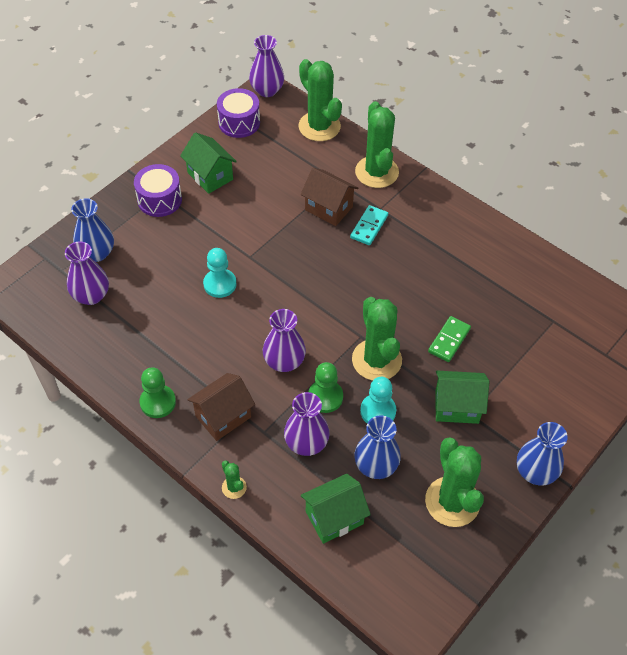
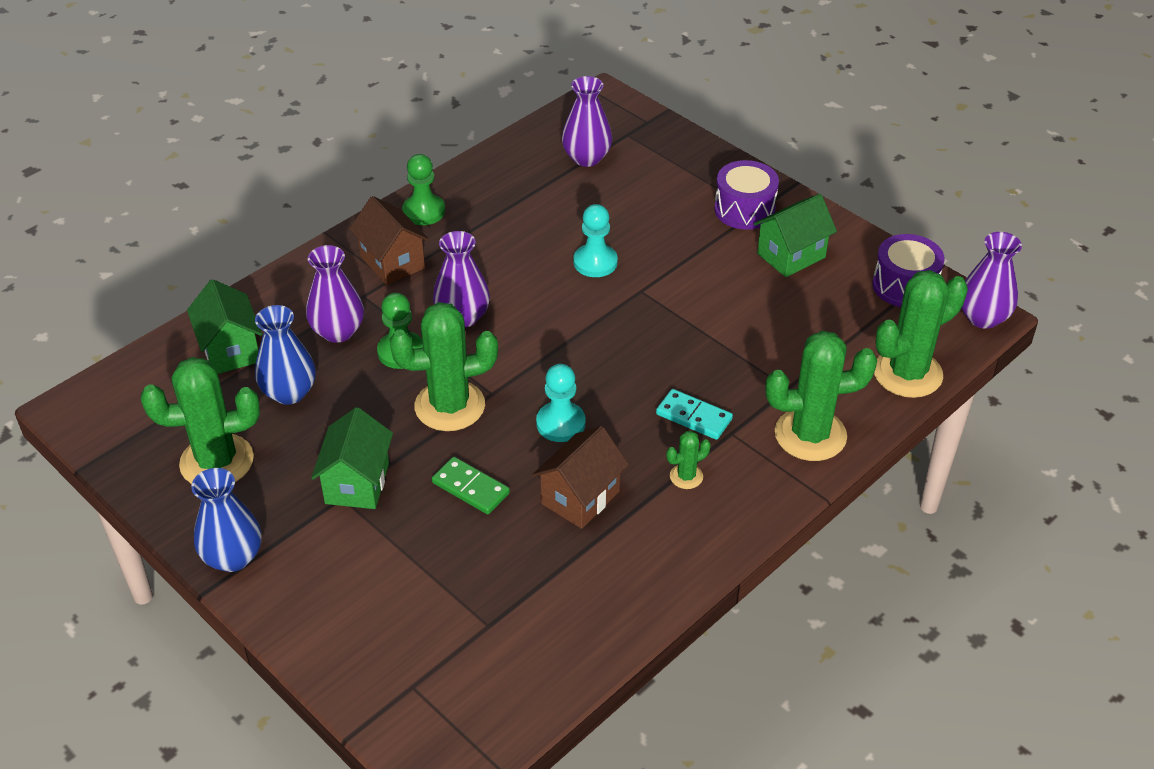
camera: 95 degrees right, 10 degrees down
blue vase [71,198,114,262] -> none
green cactus [222,461,247,499] -> green cactus moved to [666,431,711,489]
brown house [301,168,358,226] -> brown house moved to [532,426,629,529]
turquoise pawn [360,377,396,423] -> turquoise pawn moved to [536,364,585,442]

